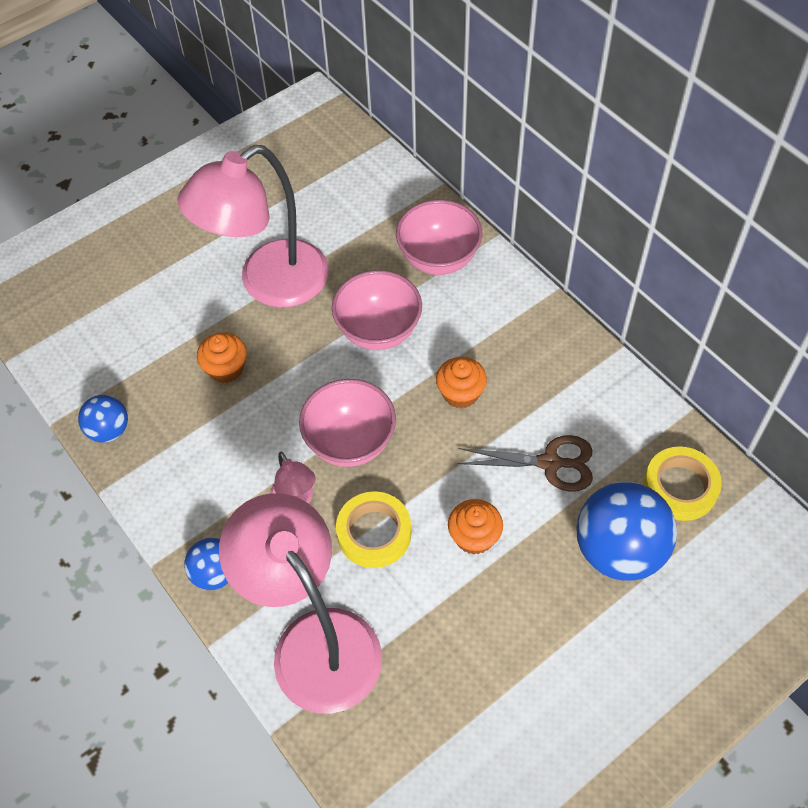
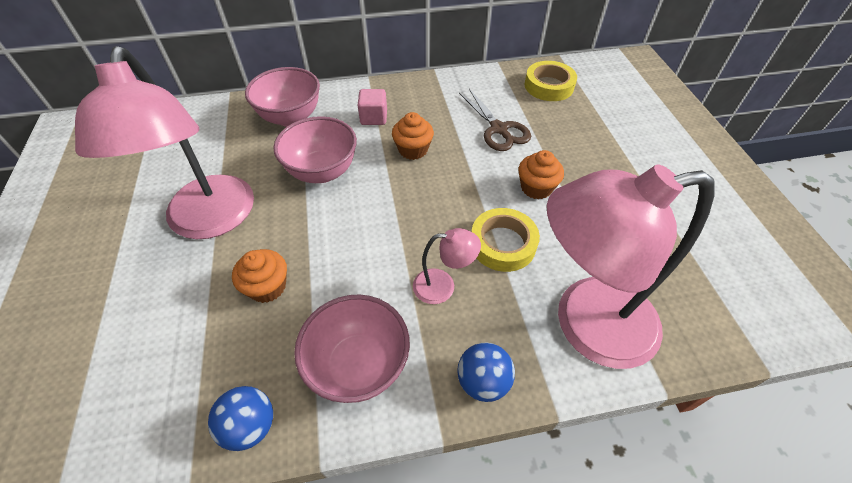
camera: 65 degrees left, 5 degrees down
pink bowl [299,379,396,467] -> pink bowl moved to [294,294,410,403]
brown scissors [458,435,593,492] -> brown scissors turned 120 degrees clockwise [459,89,531,151]
blue ball [577,482,677,581] -> none
none -> pink cube [358,89,387,125]

